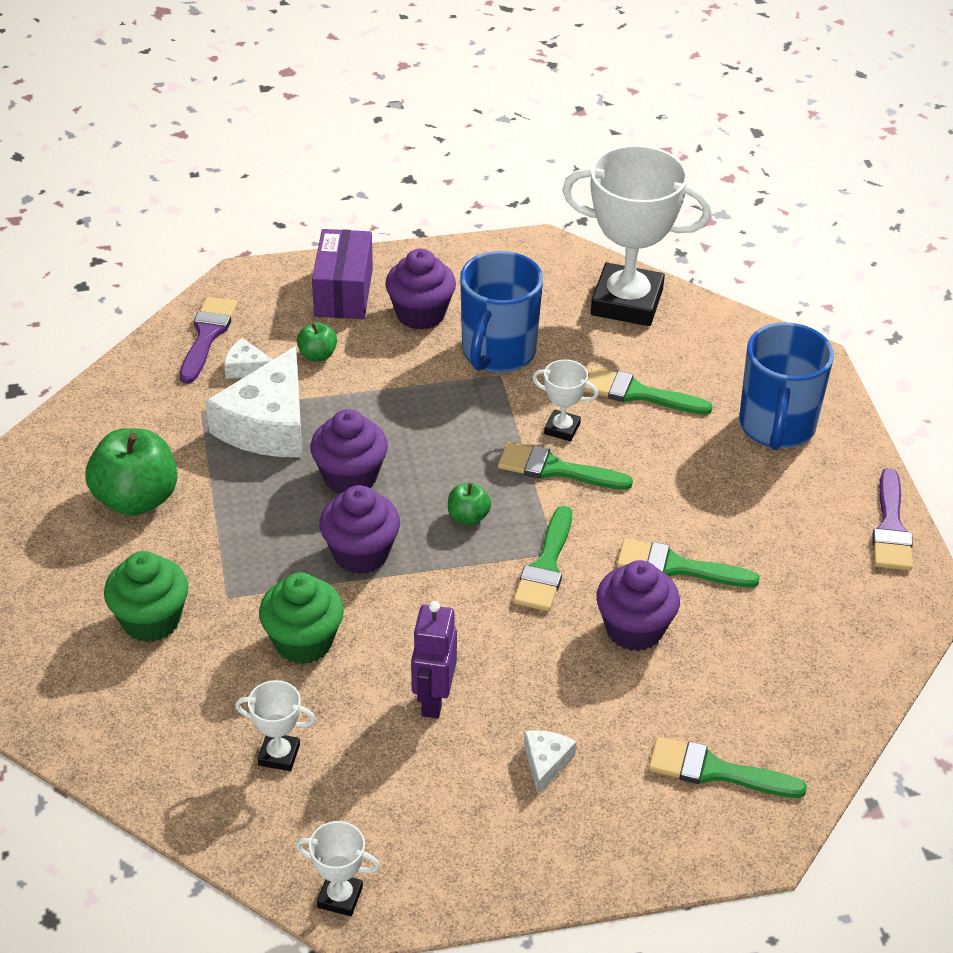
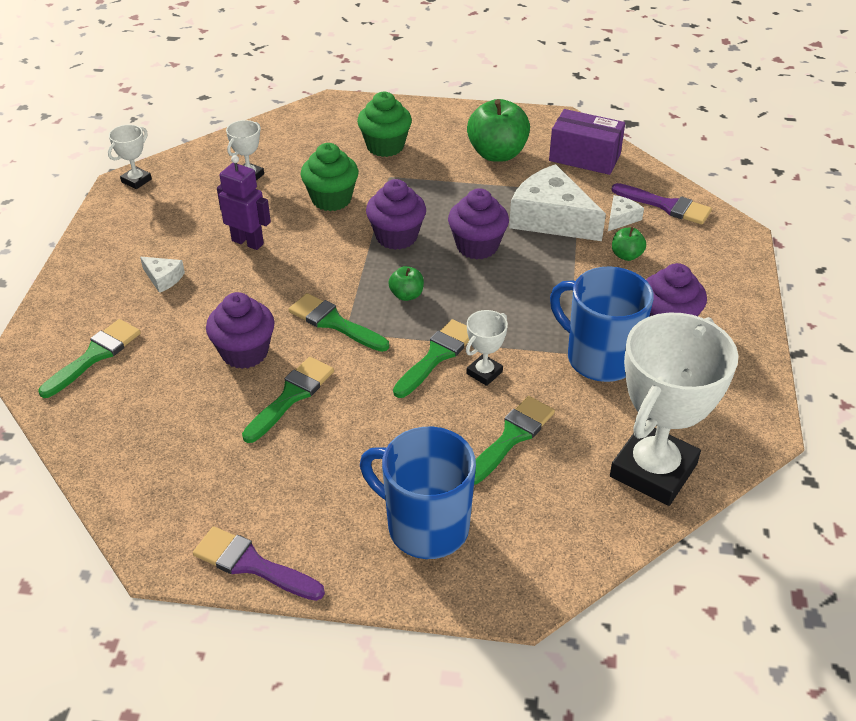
camera: 110 degrees right, 0 degrees up
purple box [312,229,373,319] -> purple box moved to [549,109,625,175]

